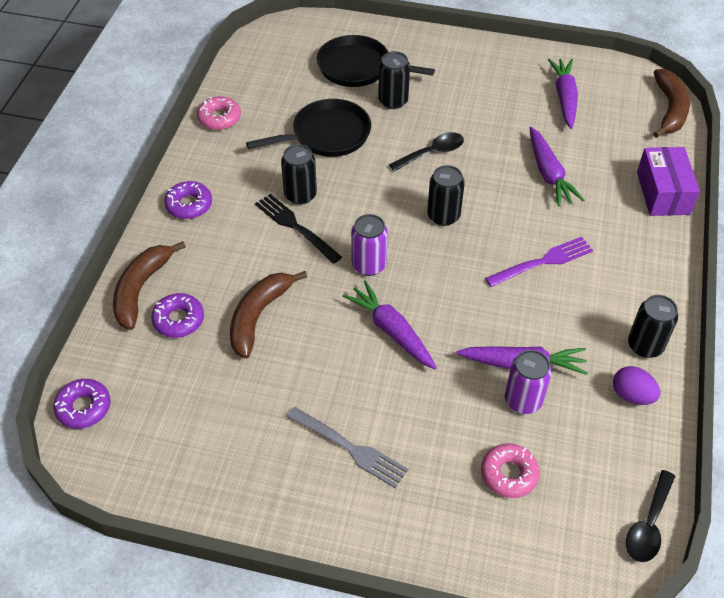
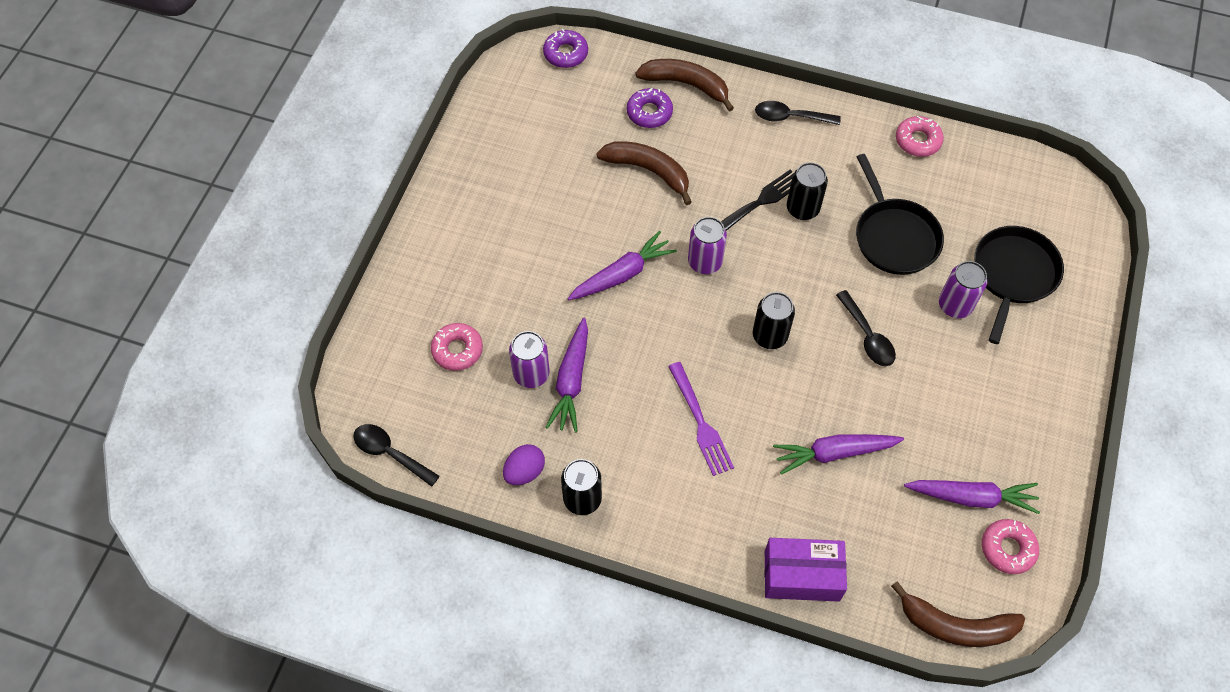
camera: 95 degrees right, 10 degrees up
purple donut [164,181,212,219] -> black spoon [755,101,841,125]
grey fork [287,407,408,488] -> none
black can [378,51,410,109] -> purple can [939,261,987,318]
none -> pink donut [982,519,1039,574]

